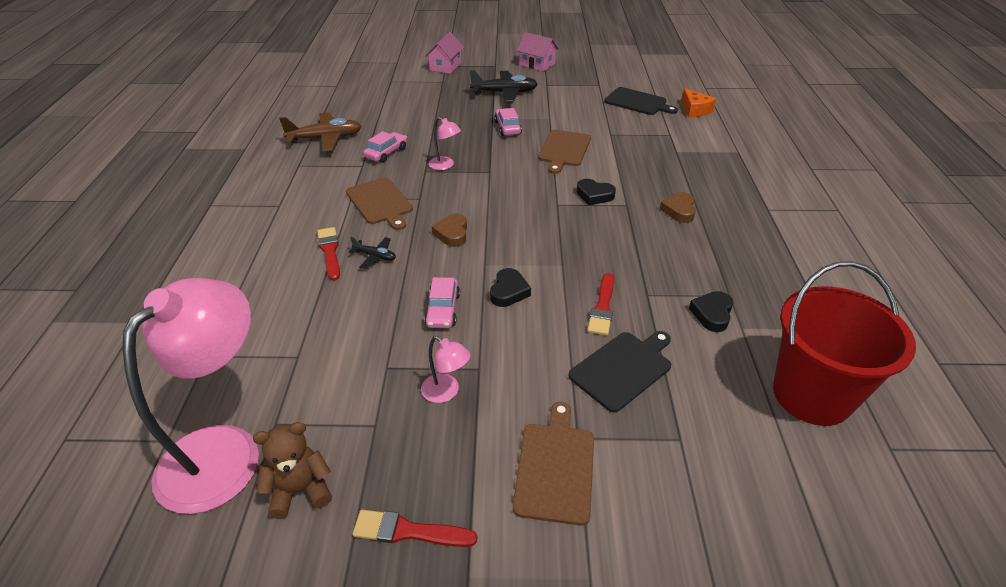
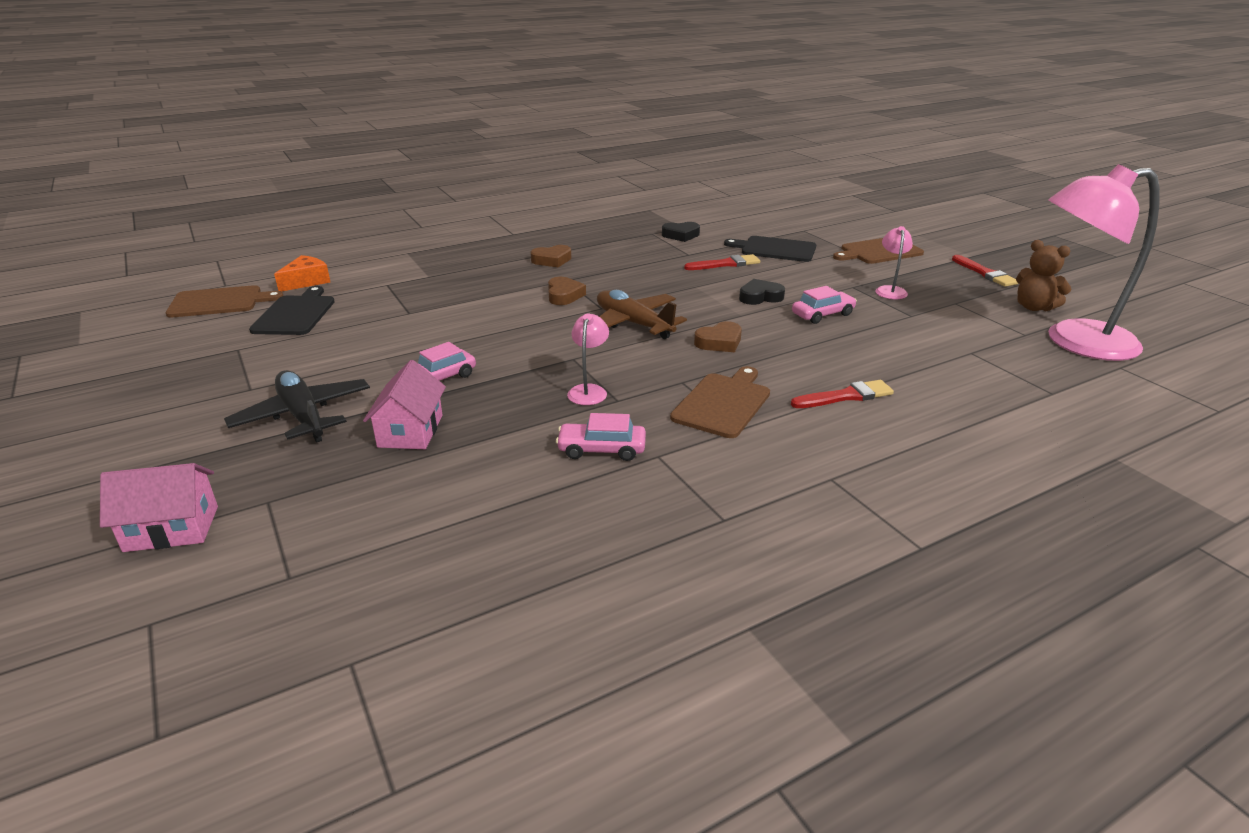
camera: 120 degrees left, 10 degrees down
brown plane [279,112,361,152] -> brown plane moved to [597,290,687,339]
red brush [317,227,340,281] -> red brush turned 150 degrees counterclockwise [791,380,894,408]
black plane [349,237,396,269] -> none
pink house [517,32,559,72] -> pink house moved to [363,360,446,449]
brown cutting board [538,130,591,174] -> brown cutting board moved to [166,285,284,317]
black heart [577,179,616,205] -> brown heart [548,277,586,305]
red bucket [773,261,916,426] -> none

